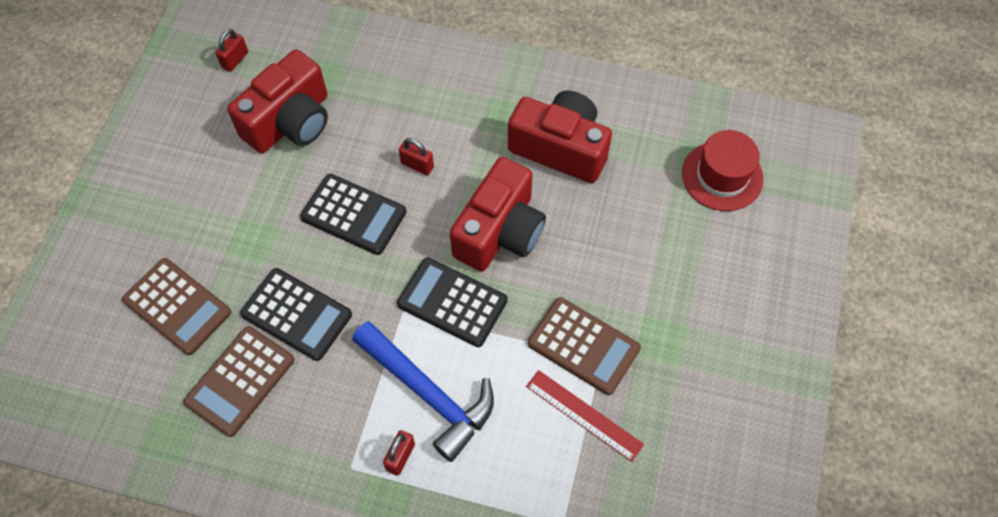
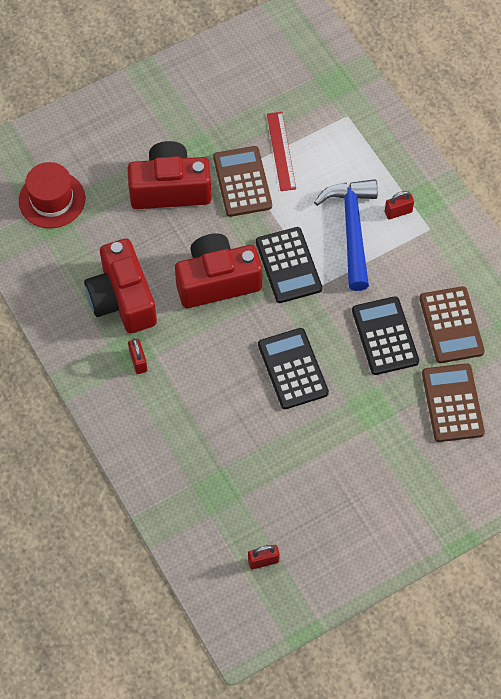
camera: 135 degrees left, 0 degrees up
brown calculator [183,326,295,437] -> brown calculator turned 90 degrees clockwise [419,286,485,363]
red camera [227,49,328,153] -> red camera moved to [128,141,212,209]
red padlock [399,138,434,175] -> red padlock moved to [128,339,147,374]

